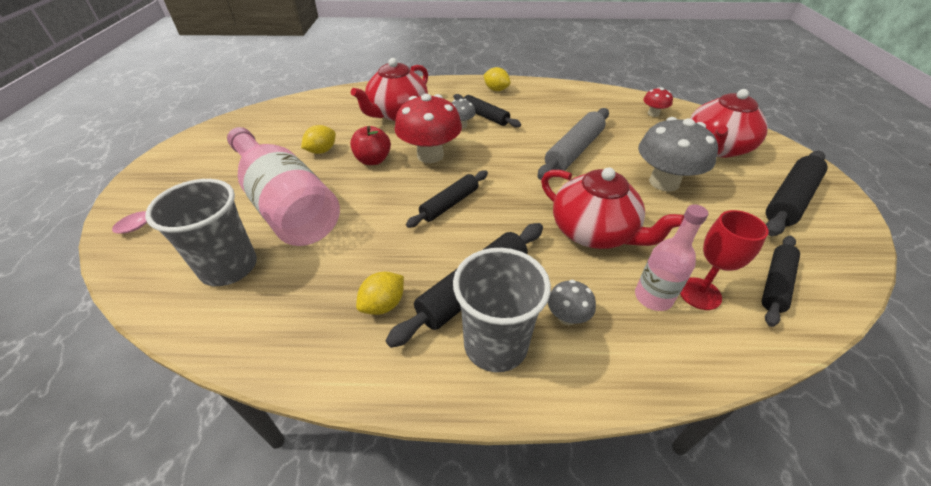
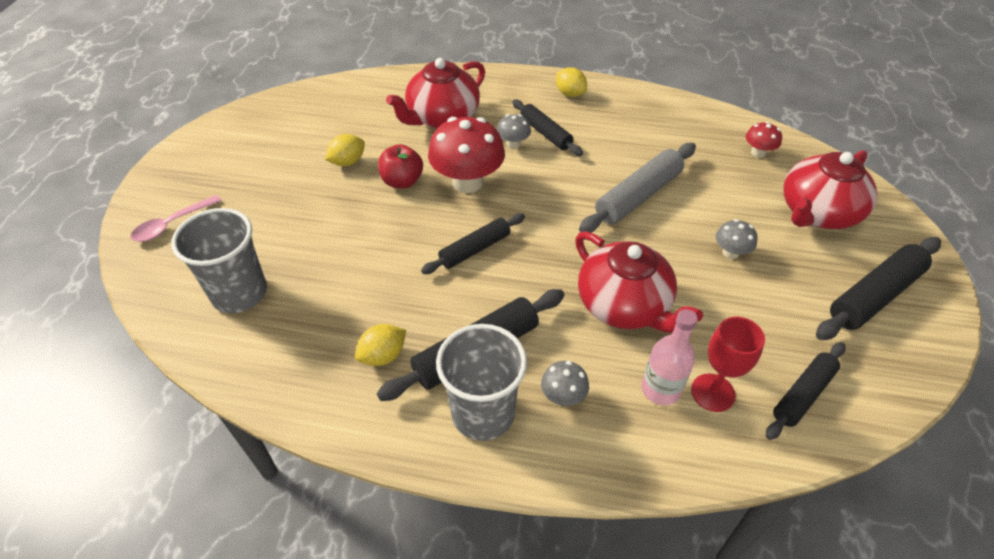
camera: 10 degrees right, 5 degrees up
pink bottle [227,127,340,246] -> none
grey mushroom [638,117,718,192] -> grey mushroom [716,219,758,259], size x0.48

